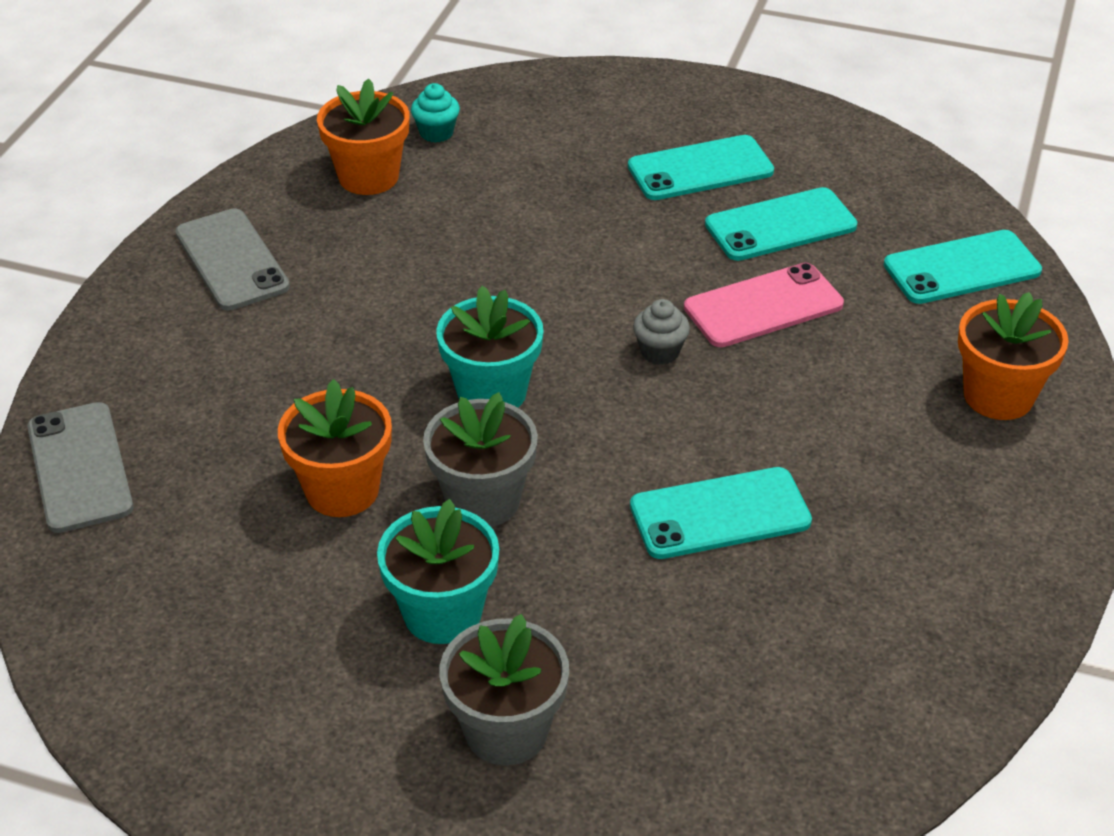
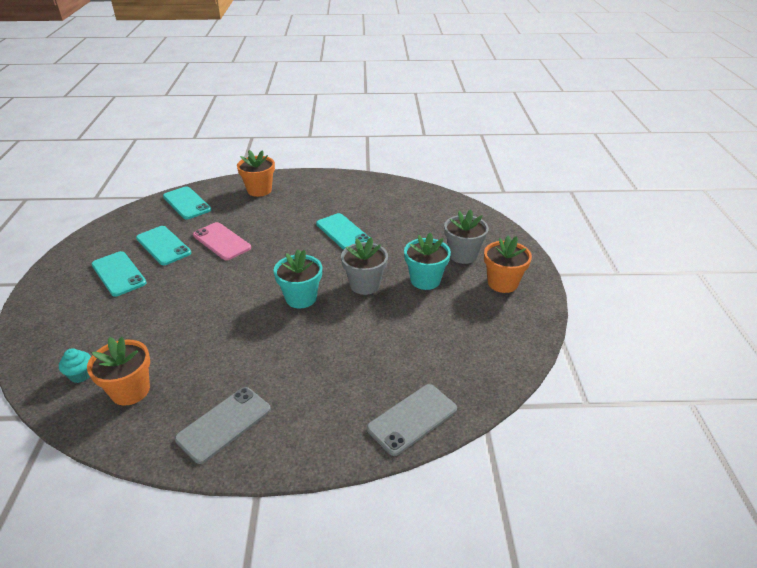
camera: 110 degrees left, 5 degrees down
orange flower pot [278,379,392,517] -> orange flower pot moved to [484,236,532,293]
grey cupcake [633,299,690,365] -> none

